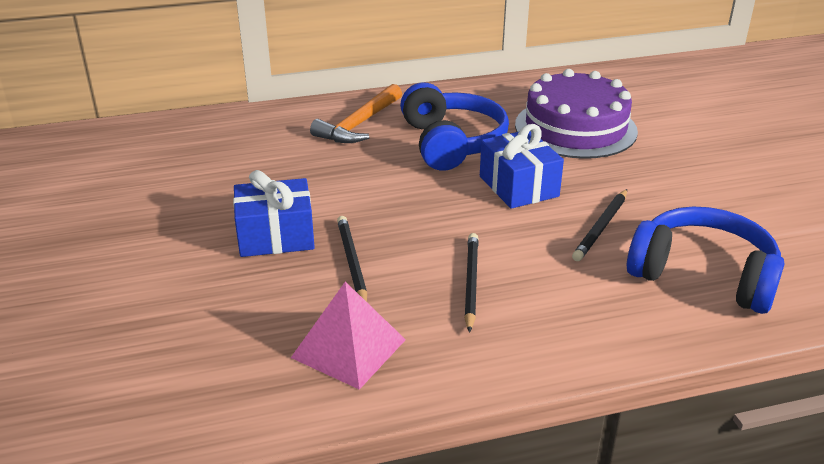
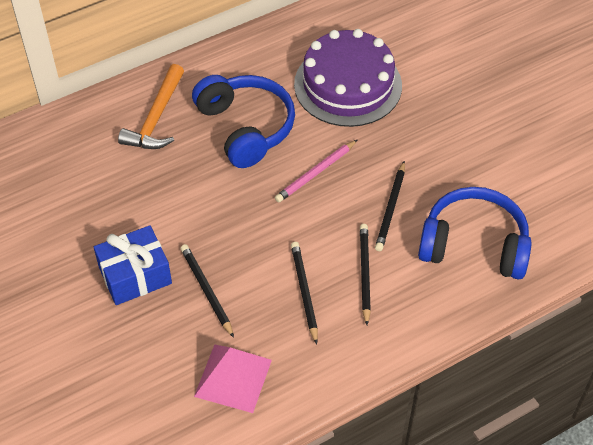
camera: 15 degrees left, 20 degrees up
blue gift [480,124,564,209] -> pink pencil [275,140,357,203]
none -> black pencil [360,224,371,325]

